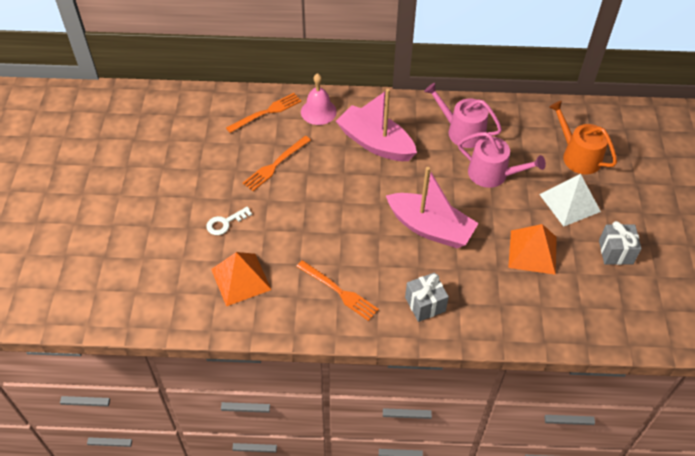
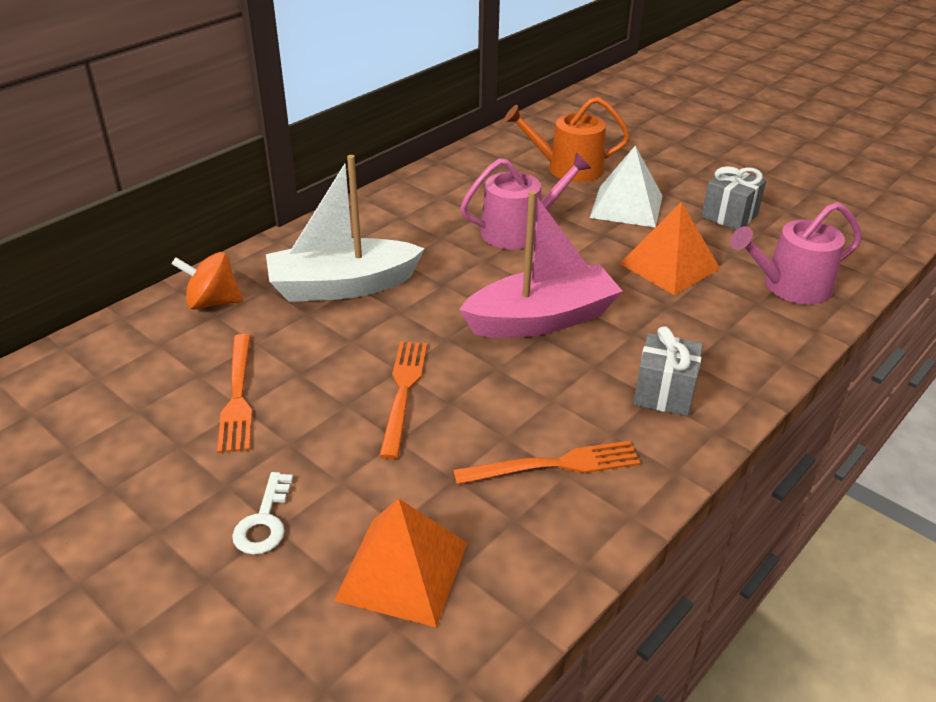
camera: 50 degrees left, 15 degrees down
orange fork [226,93,302,133] -> orange fork moved to [379,341,427,459]
pink bell [301,73,337,125] -> orange spinning top [172,252,243,310]
pink boat [336,89,417,161] -> white boat [266,155,425,302]
pink watering can [424,83,502,148] -> pink watering can moved to [730,202,862,304]

